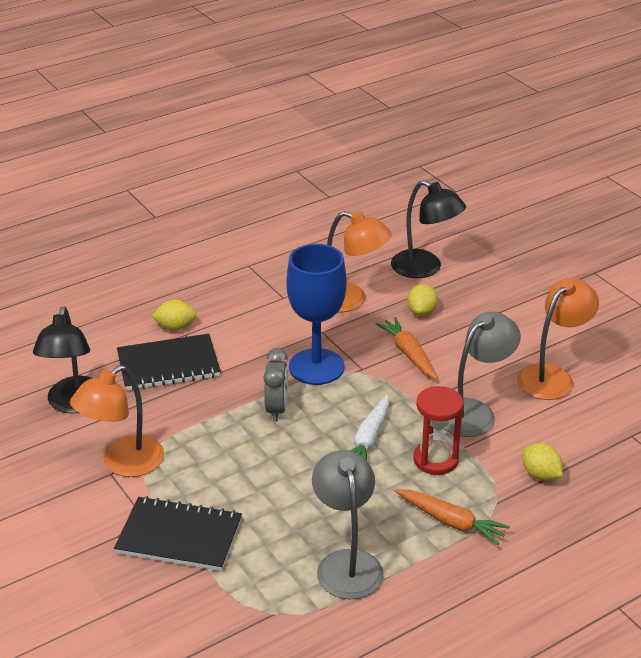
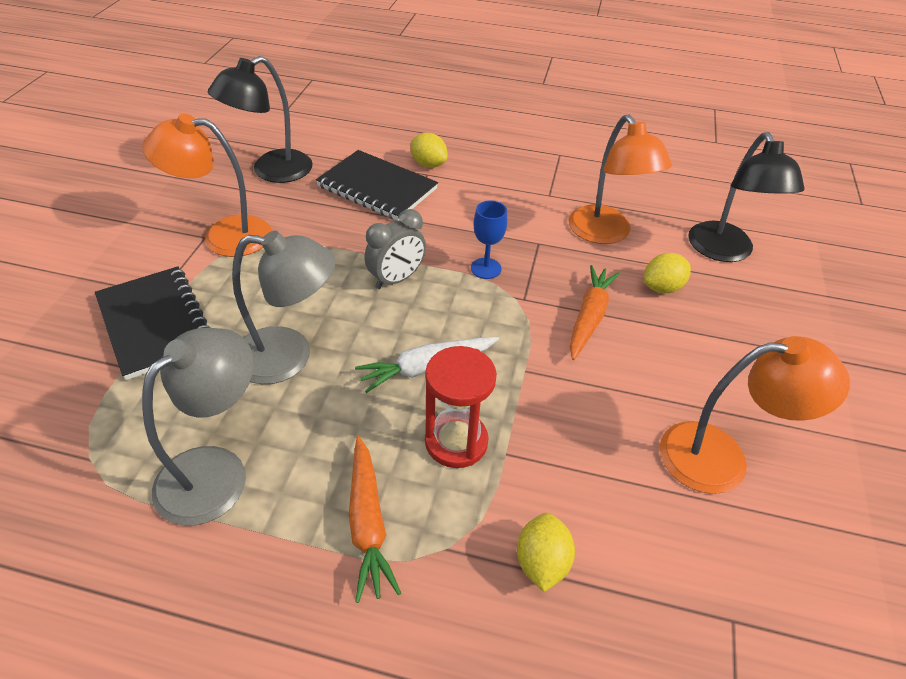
camera: 45 degrees right, 10 degrees up
blue goblet [286,244,346,385] -> blue goblet [471,201,507,279], size x0.46
grey lamp [443,312,521,437] -> grey lamp moved to [232,231,336,384]

